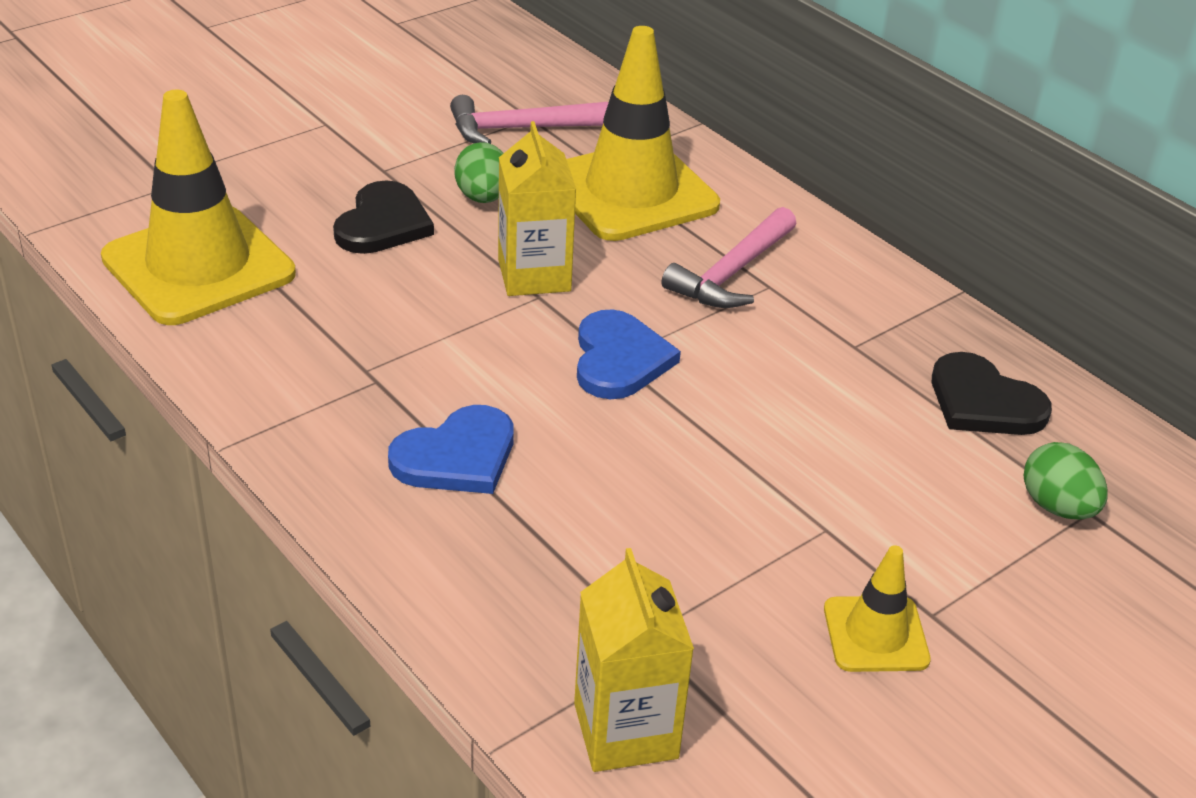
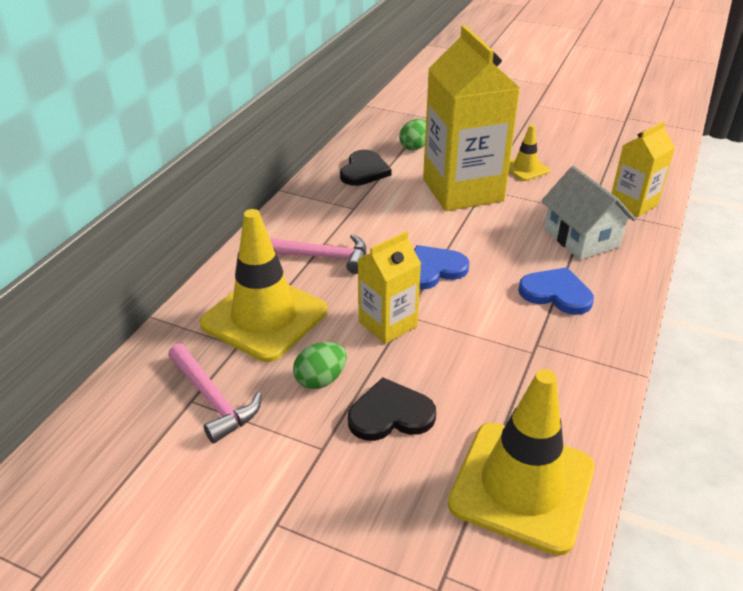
camera: 115 degrees left, 0 degrees up
none -> yellow carton [423,25,520,211]
none -> white house [541,166,636,260]

